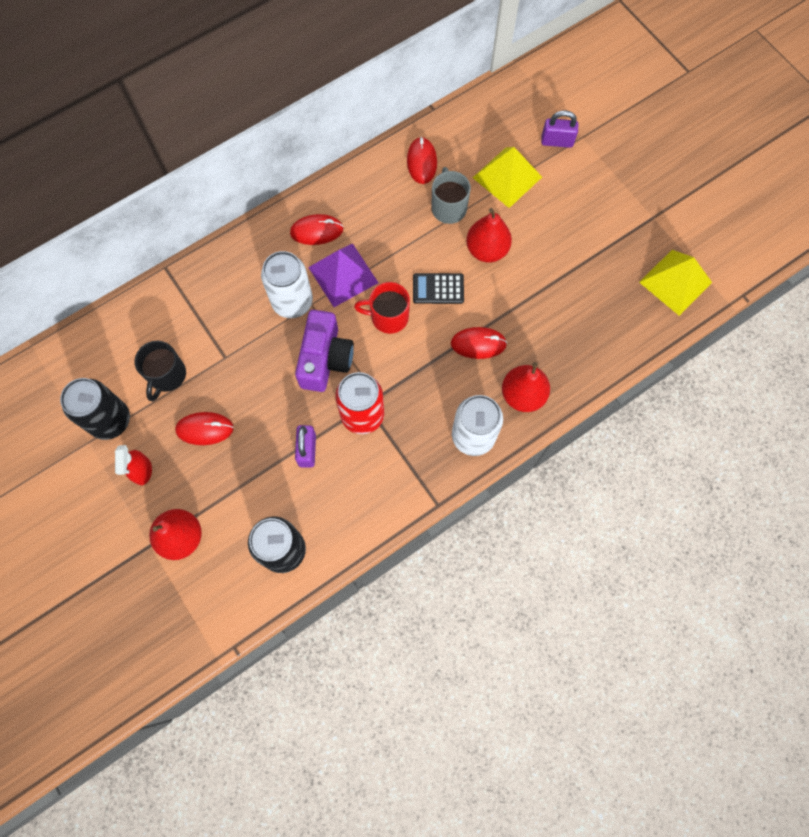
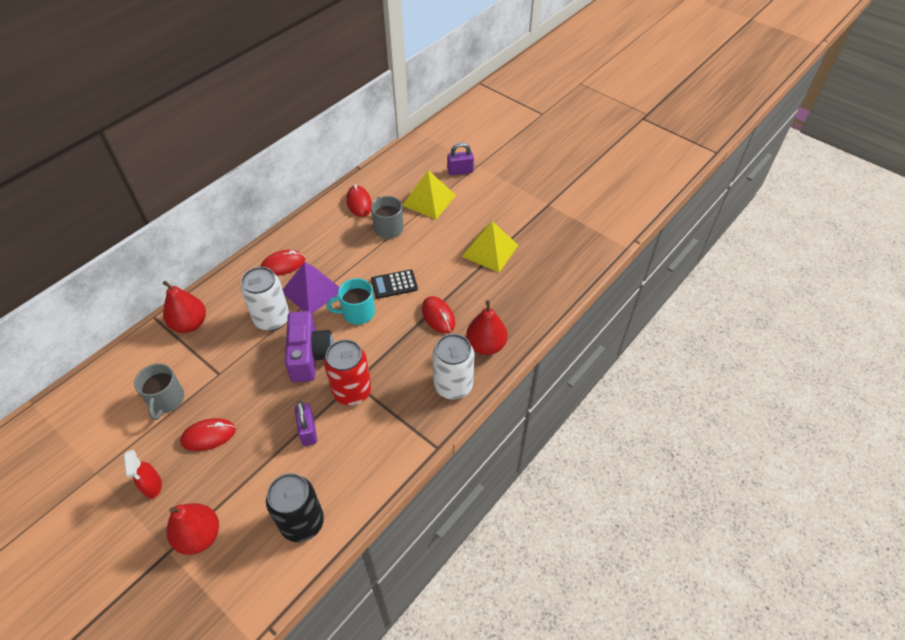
camera: 15 degrees left, 20 degrees down
black can [60,378,130,440] -> none
black mug [135,341,186,401] -> grey mug [134,363,184,420]
red mug [354,282,410,334] -> turquoise mug [326,278,375,325]
red mouse [451,327,507,359] -> red mouse turned 75 degrees clockwise [422,296,455,334]
red pear [466,208,512,262] -> red pear moved to [163,281,206,333]
yellow pyramid [639,250,712,316] -> yellow pyramid moved to [462,221,519,272]

